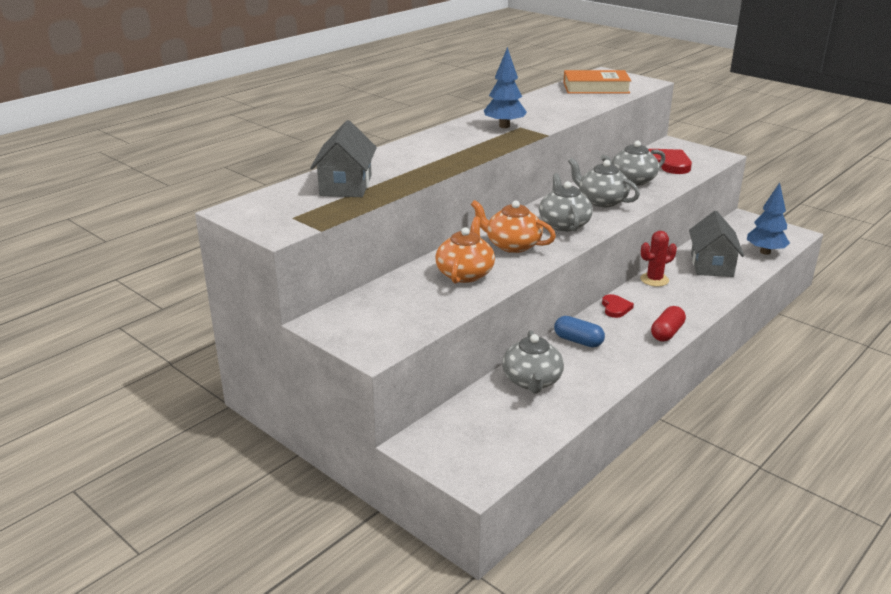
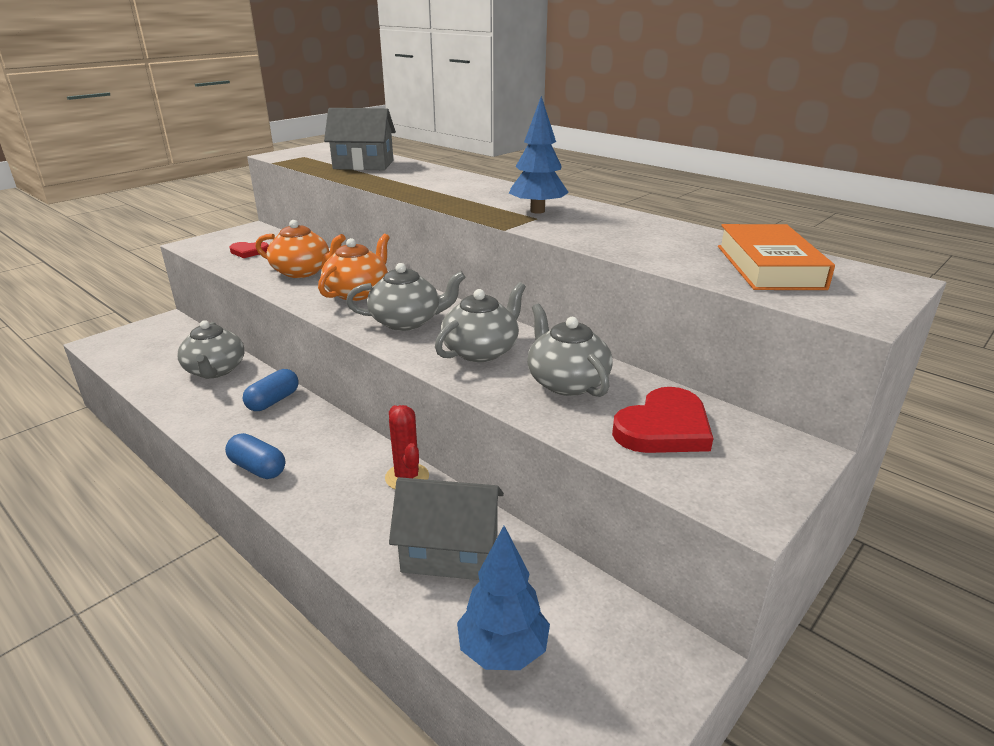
camera: 90 degrees right, 0 degrees up
grey teapot [502,330,564,393] -> grey teapot turned 105 degrees counterclockwise [177,320,245,379]
red heart [602,294,634,318] -> red heart moved to [229,242,269,258]
red capsule [651,306,686,341] -> blue capsule [225,433,285,479]

